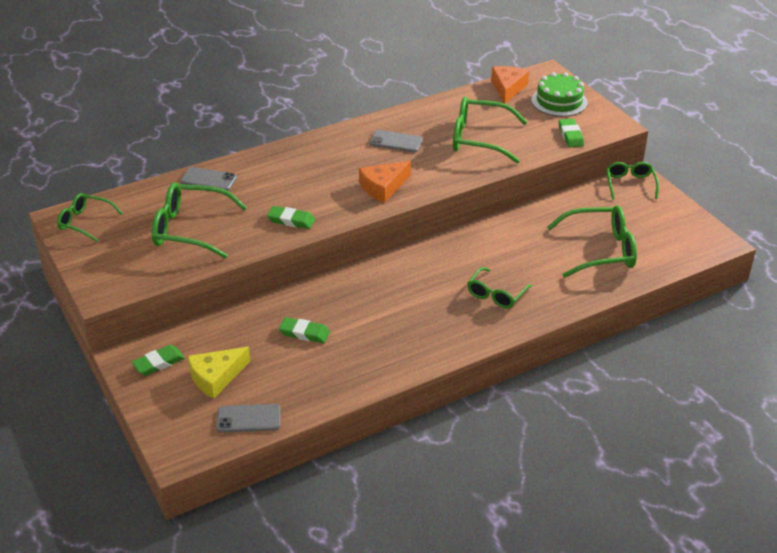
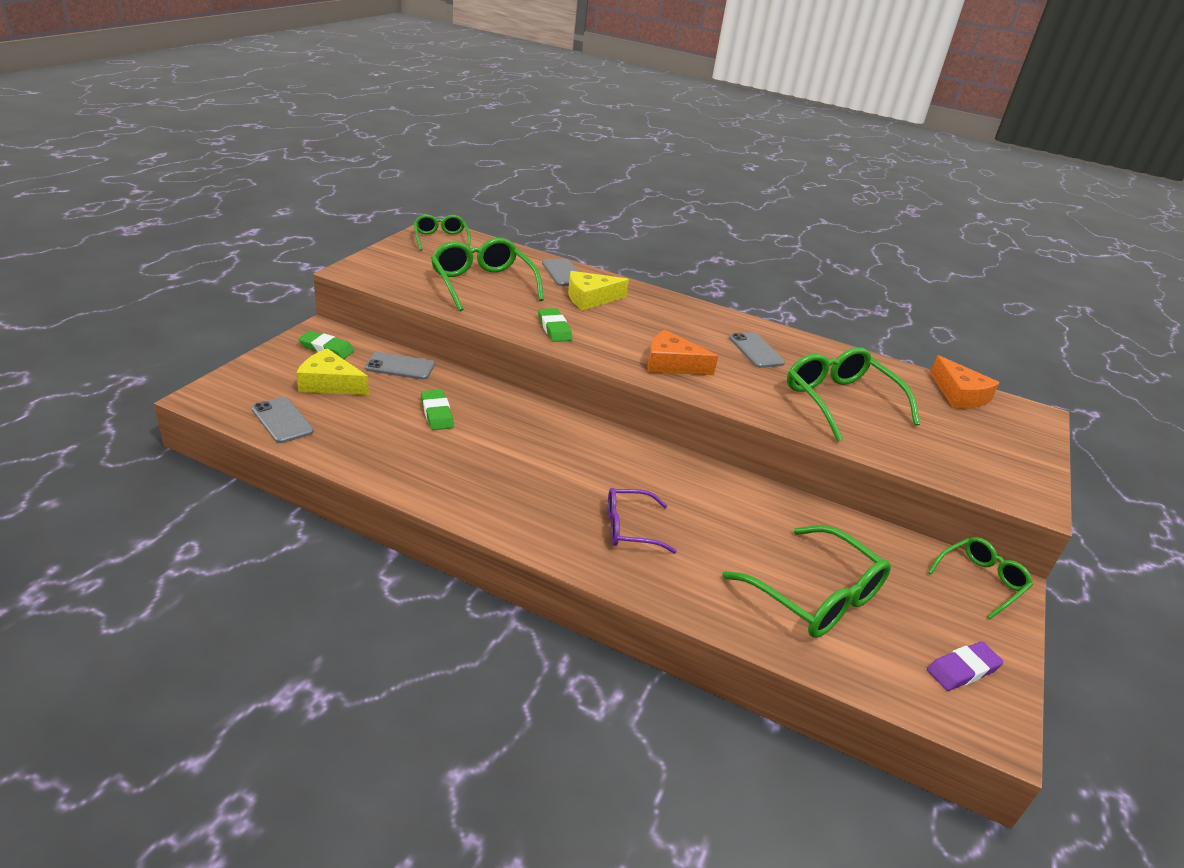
camera: 50 degrees right, 5 degrees down
green glasses [467,267,532,309] -> purple glasses [608,488,677,554]
orange cheese [491,66,529,104] -> orange cheese turned 90 degrees clockwise [930,355,1000,409]
green cake [531,72,588,117] -> none
green eraser [559,119,584,147] -> none
none -> grey phone [365,352,435,380]
none -> yellow cheese [568,271,629,310]
none -> purple eraser [927,641,1004,691]

